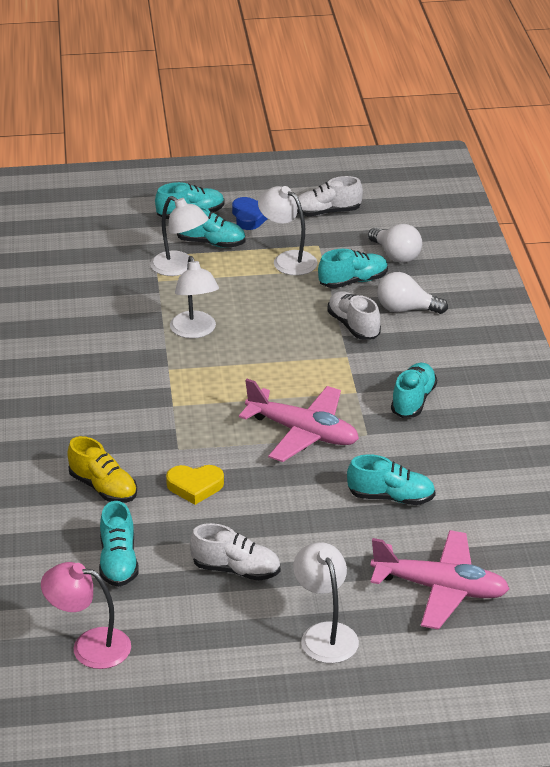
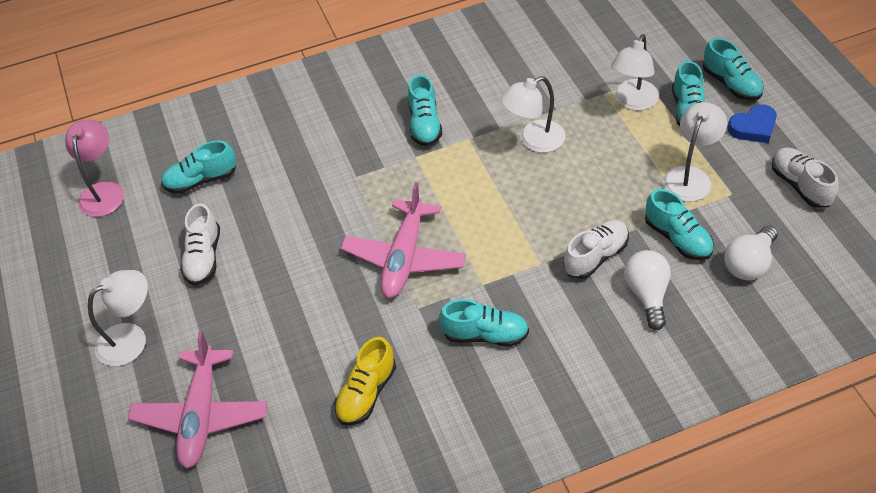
camera: 80 degrees right, 15 degrees up
yellow shoe [67,436,137,503] -> yellow shoe moved to [334,337,396,426]
yellow heart [166,465,224,505] -> none
turquoise shoe [347,454,436,505] -> turquoise shoe moved to [408,75,442,146]

